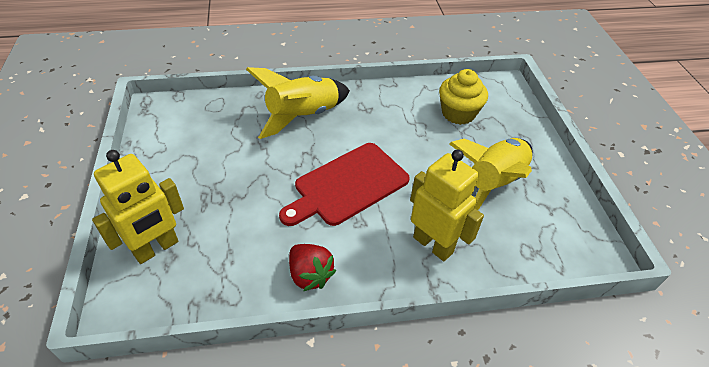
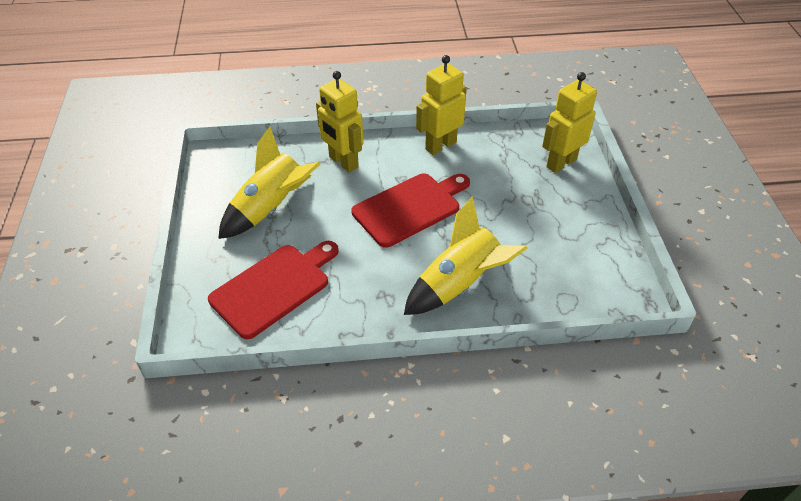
camera: 175 degrees left, 0 degrees up
red strawberry [289,244,336,291] -> yellow robot [416,55,467,155]
yellow cupcake [439,69,488,125] -> red cutting board [208,241,339,339]

